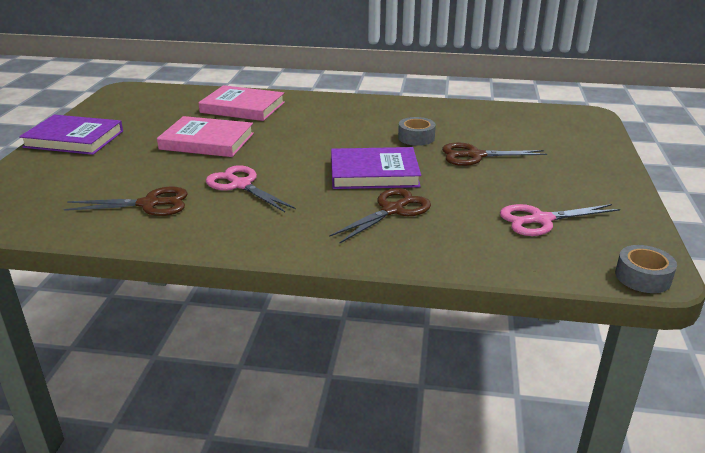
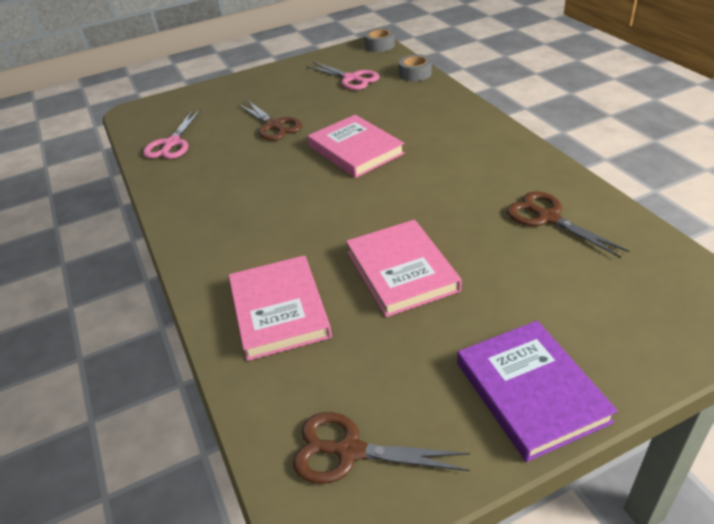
camera: 120 degrees left, 10 degrees up
pink scissors [206,165,296,212] -> pink scissors moved to [143,109,201,159]
brown scissors [329,188,431,243] -> brown scissors moved to [293,412,470,484]
purple book [331,147,421,189] -> pink book [307,115,405,178]
grey tape [398,117,436,146] -> grey tape moved to [399,54,432,81]

